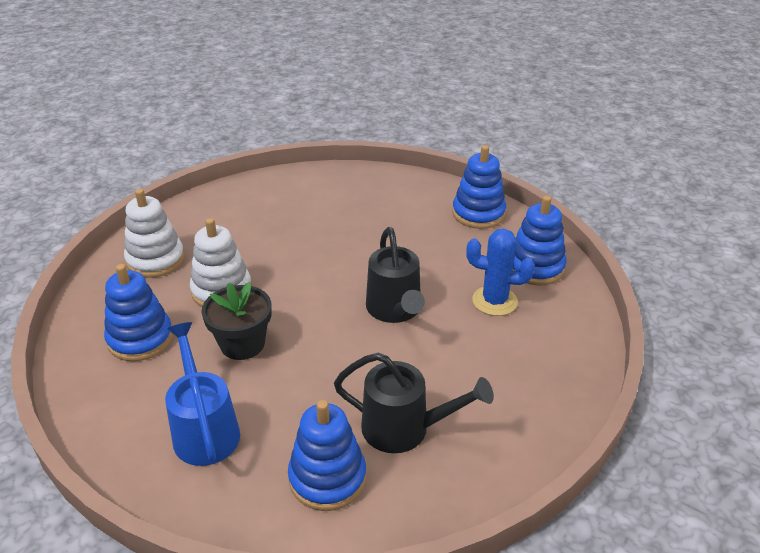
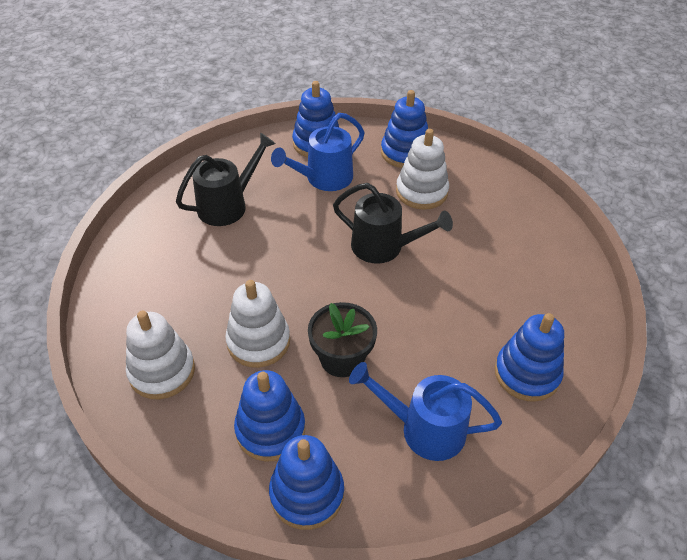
camera: 55 degrees left, 10 degrees up
black watering can [334,353,494,453] -> black watering can moved to [176,132,276,226]
blue cactus [466,229,535,316] -> white stacking toy [396,129,449,210]
none -> blue stacking toy [269,435,344,530]
none -> blue watering can [271,113,365,191]

